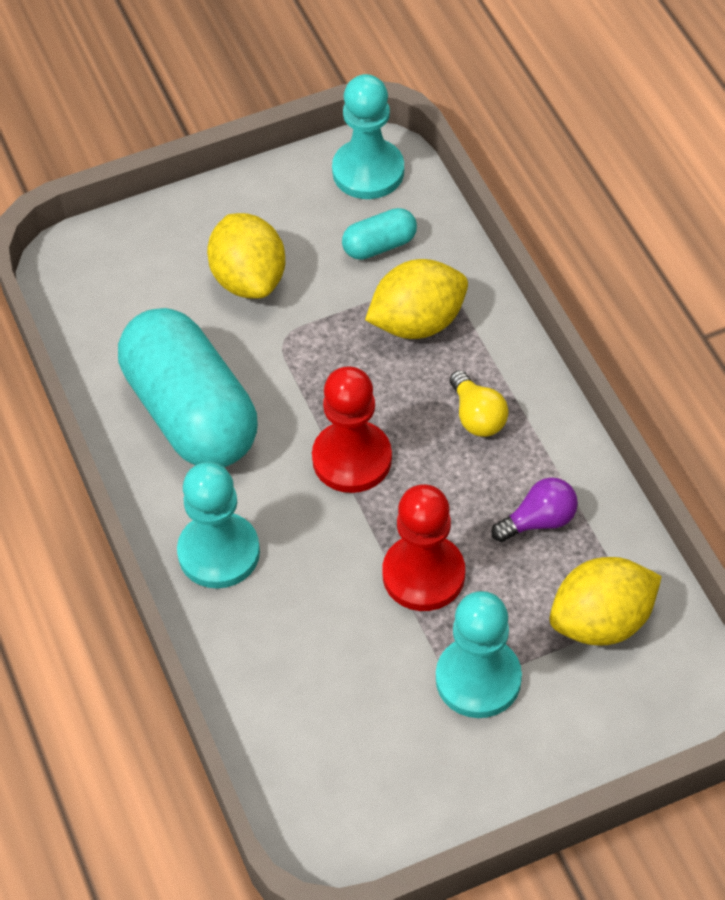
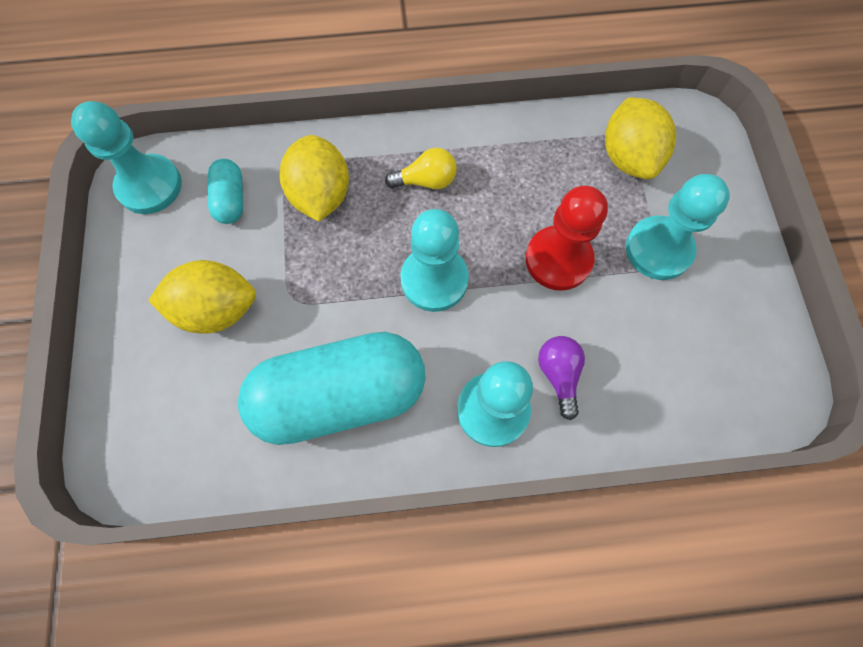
camera: 75 degrees left, 15 degrees up
red pawn [312,366,392,493] -> turquoise pawn [401,209,469,312]
purple light bulb [491,477,578,542] -> purple light bulb moved to [538,336,585,420]

